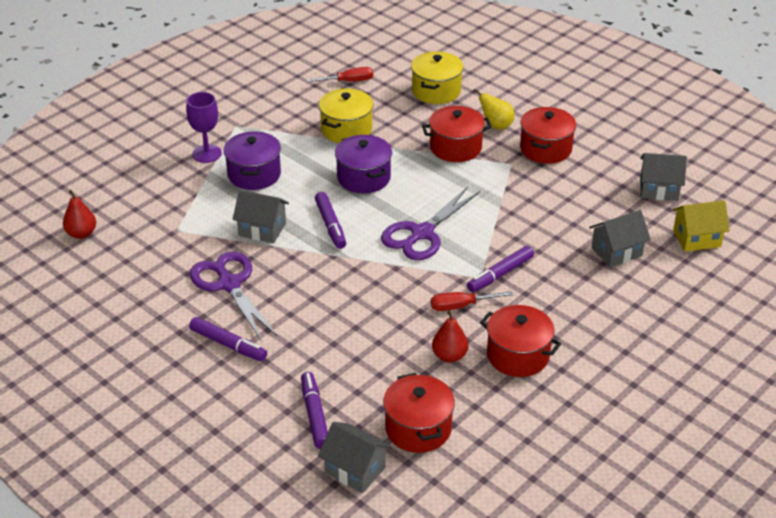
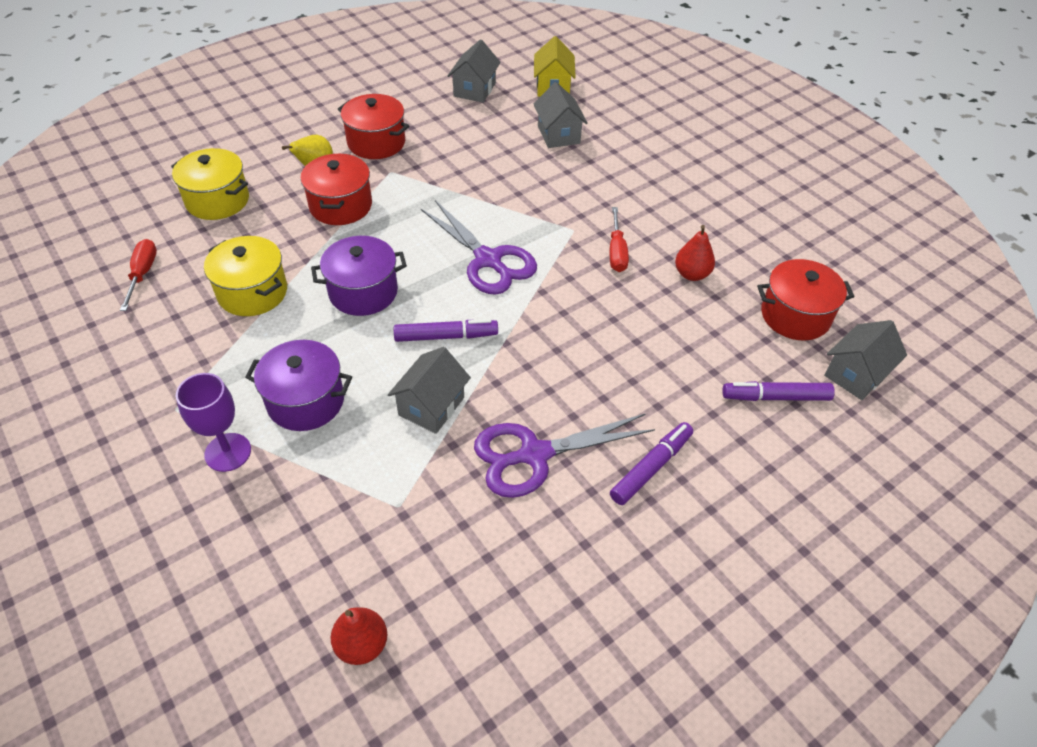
camera: 80 degrees left, 10 degrees up
purple marker [467,246,534,292] -> none
red pot [480,305,561,377] -> none

